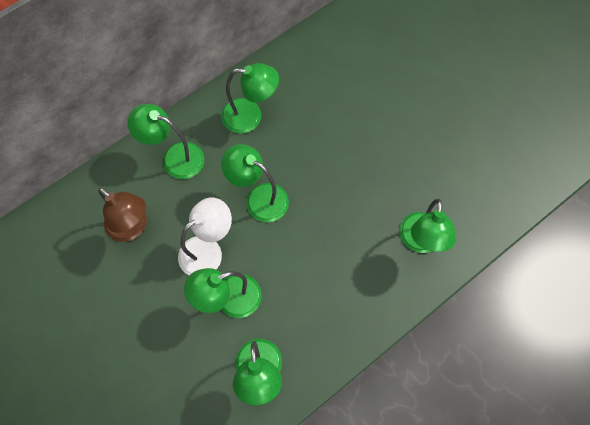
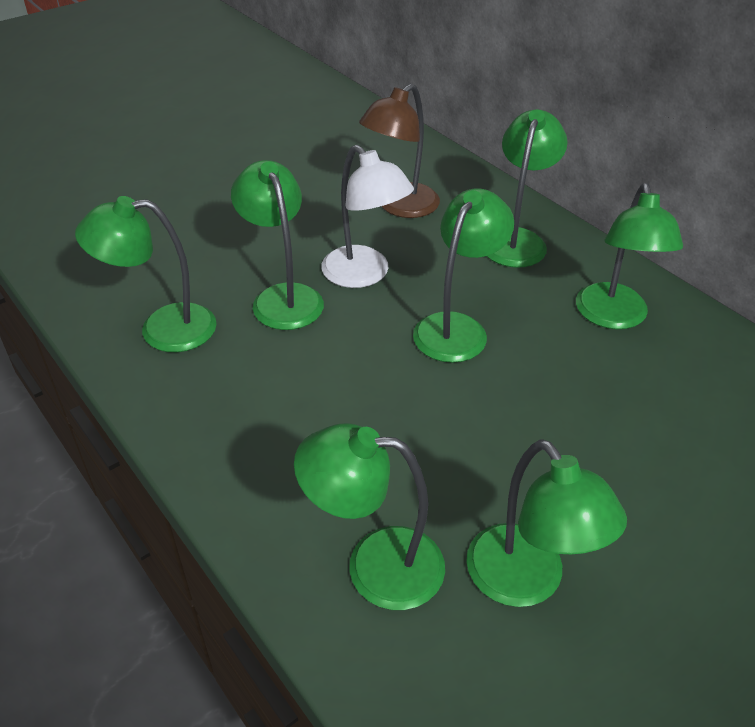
camera: 90 degrees right, 25 degrees down
none -> green lamp [466,439,627,607]

